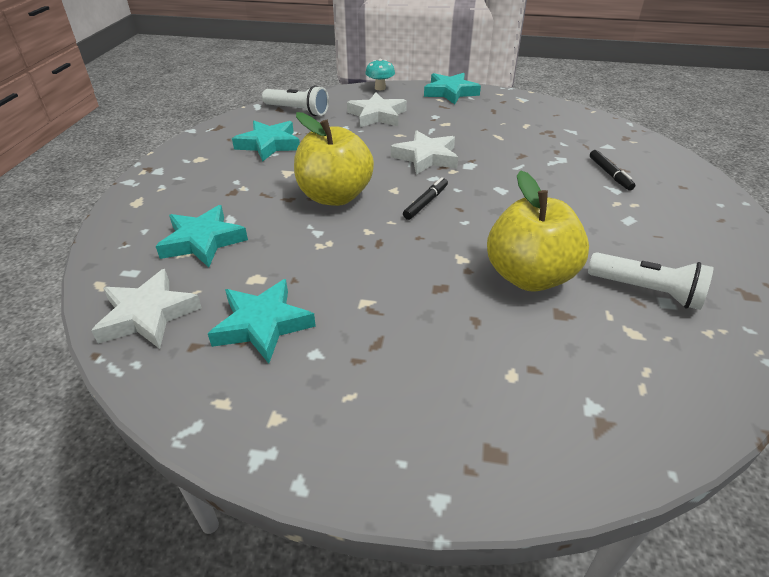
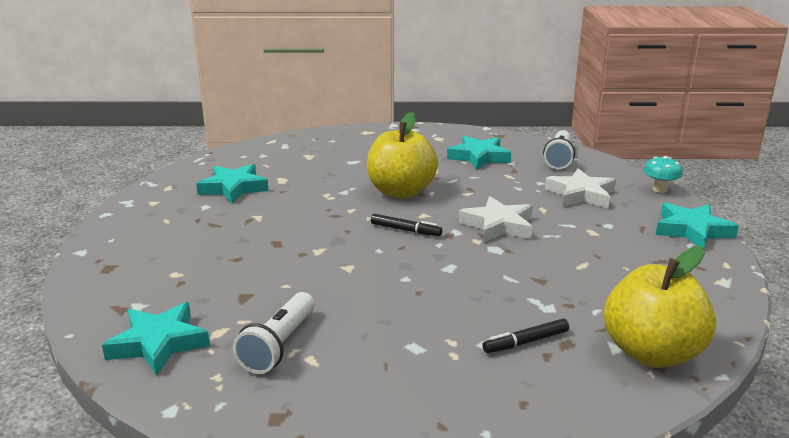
camera: 80 degrees right, 15 degrees down
white star [91,269,202,349] -> none
turquoise star [156,205,248,267] -> turquoise star moved to [102,302,210,376]
yellow apple [487,170,589,291] -> yellow apple moved to [604,247,716,368]

